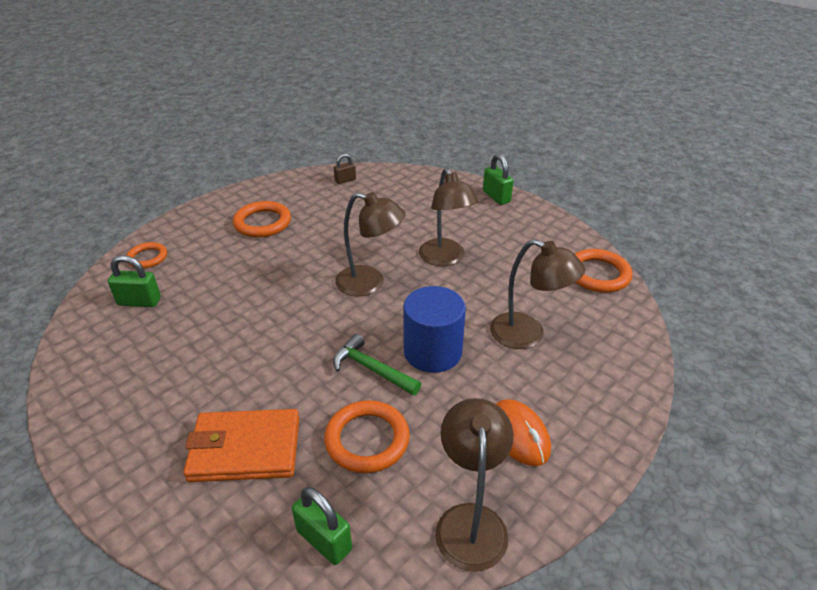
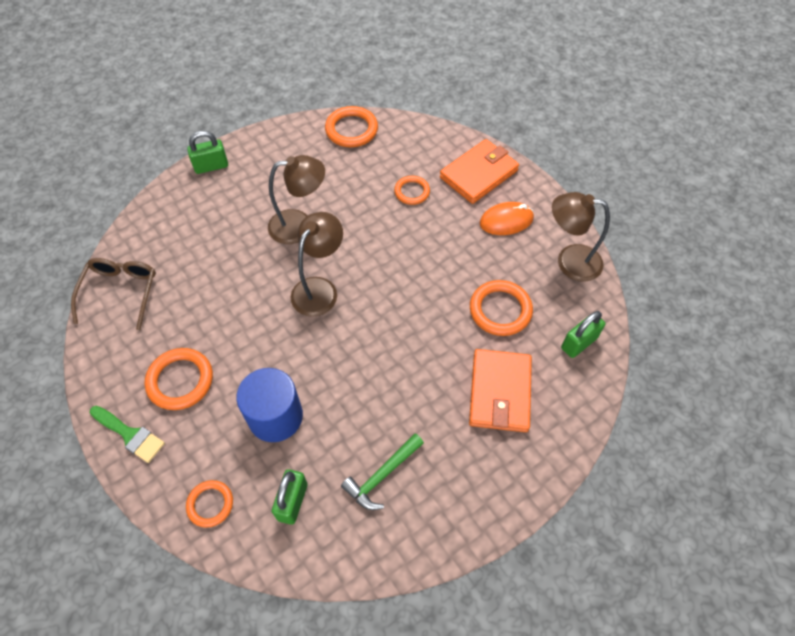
camera: 80 degrees left, 20 degrees up
green hammer [333,334,421,396] -> green hammer moved to [341,434,424,510]
brown padlock [334,154,356,184] -> brown glasses [71,258,156,330]
blue cylinder [403,286,466,373] -> blue cylinder moved to [236,368,303,442]
brown lamp [490,239,585,349] -> orange ring [394,176,430,205]
none -> green brush [90,406,165,463]
none -> orange wallet [440,139,519,204]

